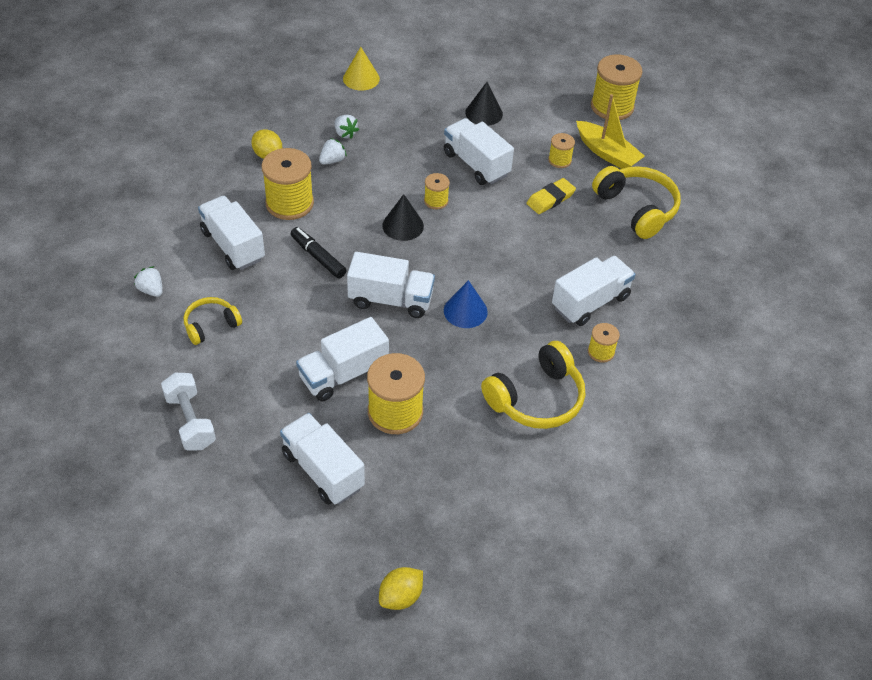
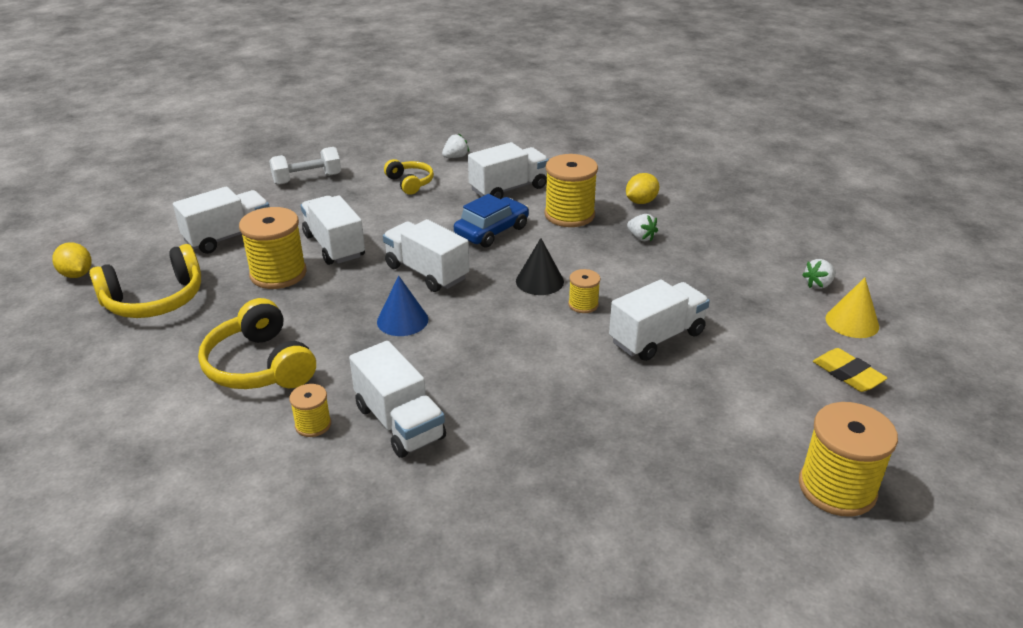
camera: 95 degrees right, 15 degrees down
black marker [291,227,346,278] -> blue car [454,194,529,248]
white strawberry [335,115,359,139] -> white strawberry moved to [802,259,836,289]
yellow cone [343,47,380,91] -> yellow cone moved to [826,278,879,338]
white truck [347,252,435,318] -> white truck turned 120 degrees clockwise [383,219,469,292]
black cone [465,82,503,126] -> none
yellow eraser [526,178,576,214] -> yellow eraser moved to [813,348,888,392]
yellow spool [548,133,575,168] -> none
yellow boat [576,94,645,169] -> none
yellow headphones [592,166,681,239] -> yellow headphones moved to [89,244,201,318]

